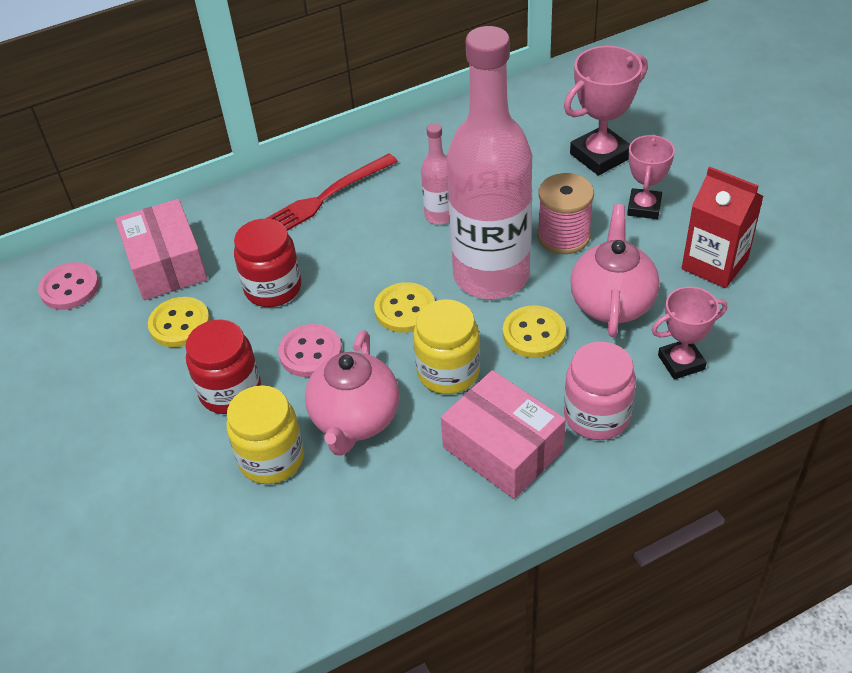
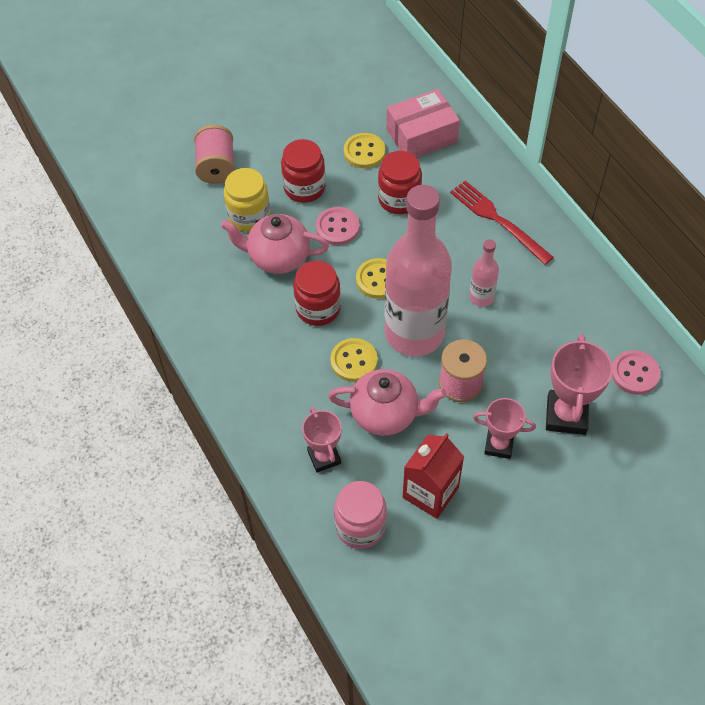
camera: 85 degrees right, 10 degrees up
pink button [38,262,99,310] -> pink button moved to [612,350,660,395]
yellow jar [413,299,480,394] -> red jar [293,260,341,326]
pink box [441,370,566,499] -> none
pink trophy [564,46,648,176] -> pink trophy turned 45 degrees clockwise [546,334,613,435]
pink jar [564,342,636,440] -> pink jar moved to [334,481,387,549]
none -> pink spool [194,125,235,184]

